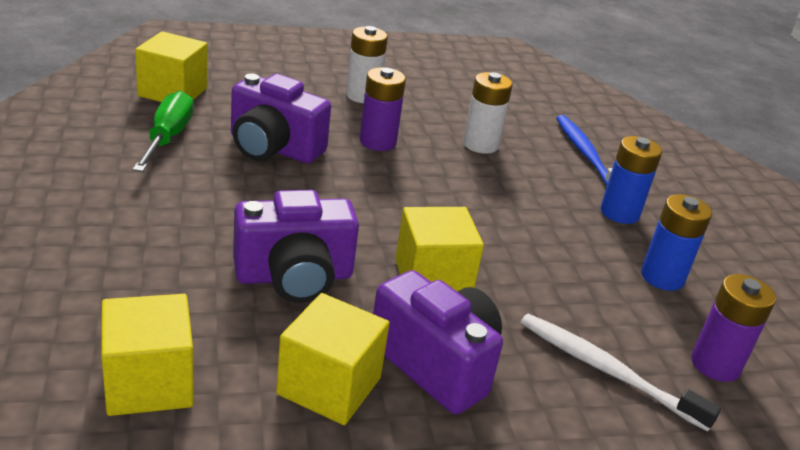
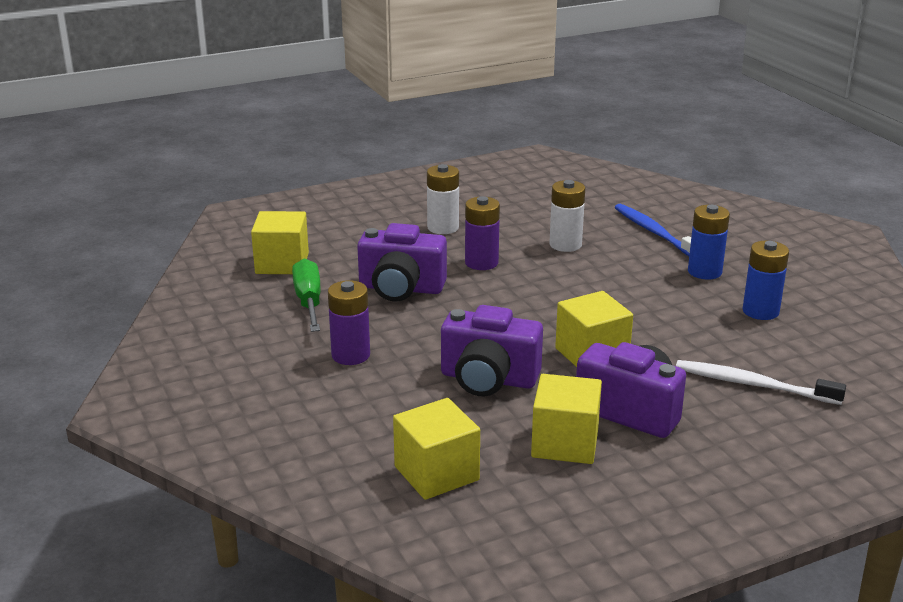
camera: 10 degrees left, 5 degrees down
purple camera [233,190,359,303] -> purple camera turned 45 degrees clockwise [441,305,543,396]
purple battery [691,274,776,382] -> purple battery moved to [328,280,370,365]

